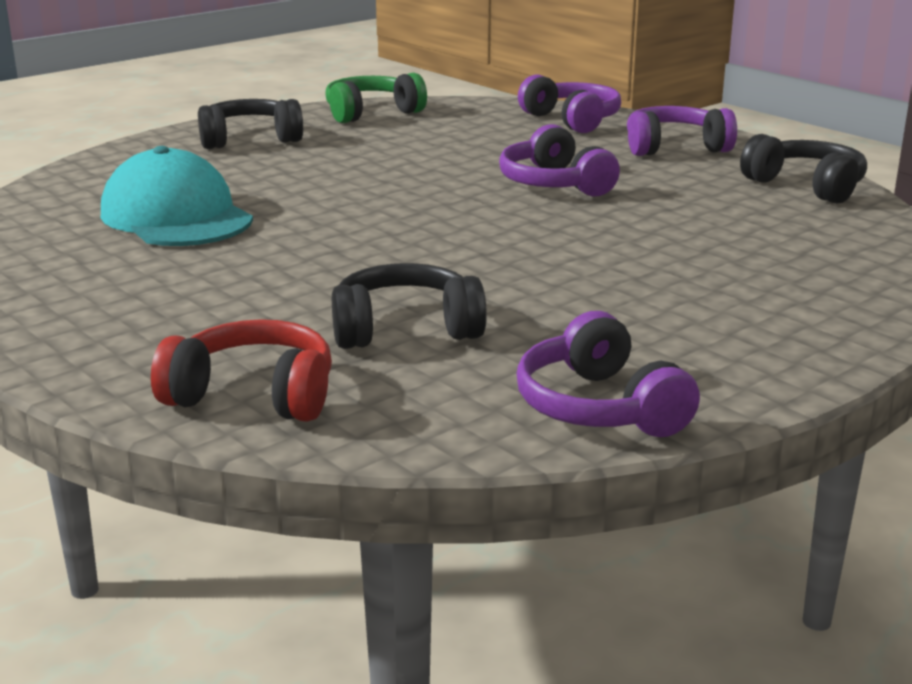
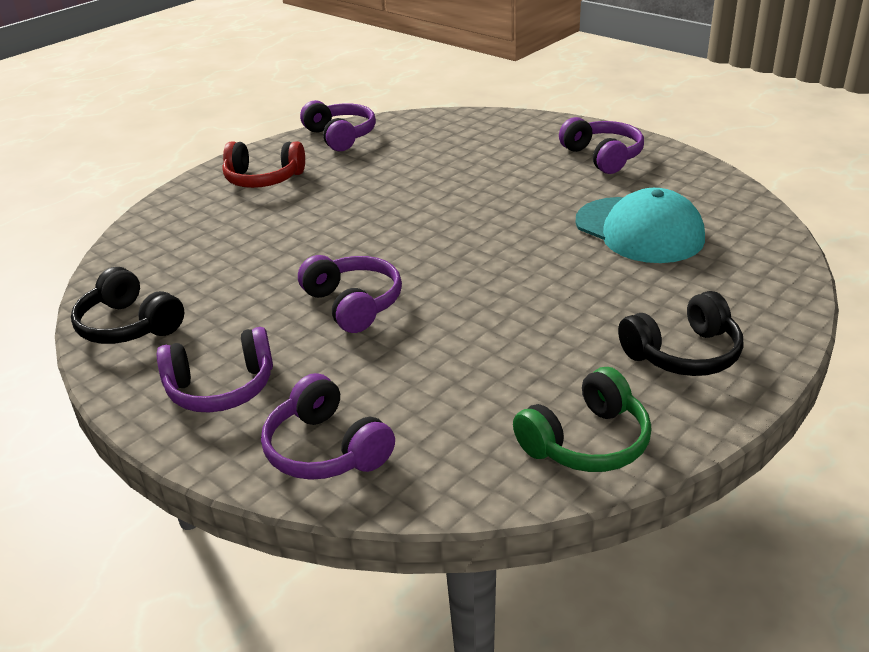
camera: 175 degrees right, 10 degrees up
red headphones [151,319,332,422] -> red headphones moved to [222,142,305,188]
black headphones [332,263,487,349] -> none
none -> purple headphones [559,117,644,174]

